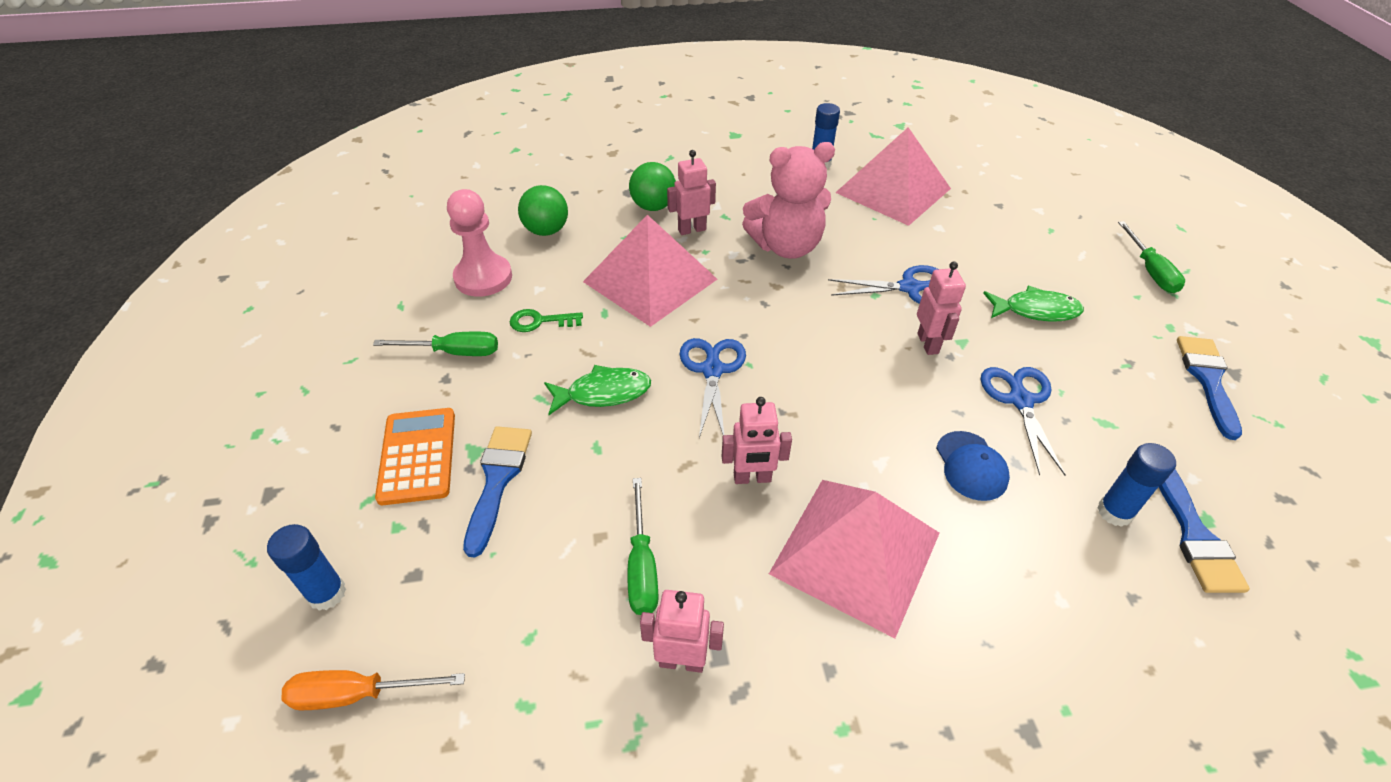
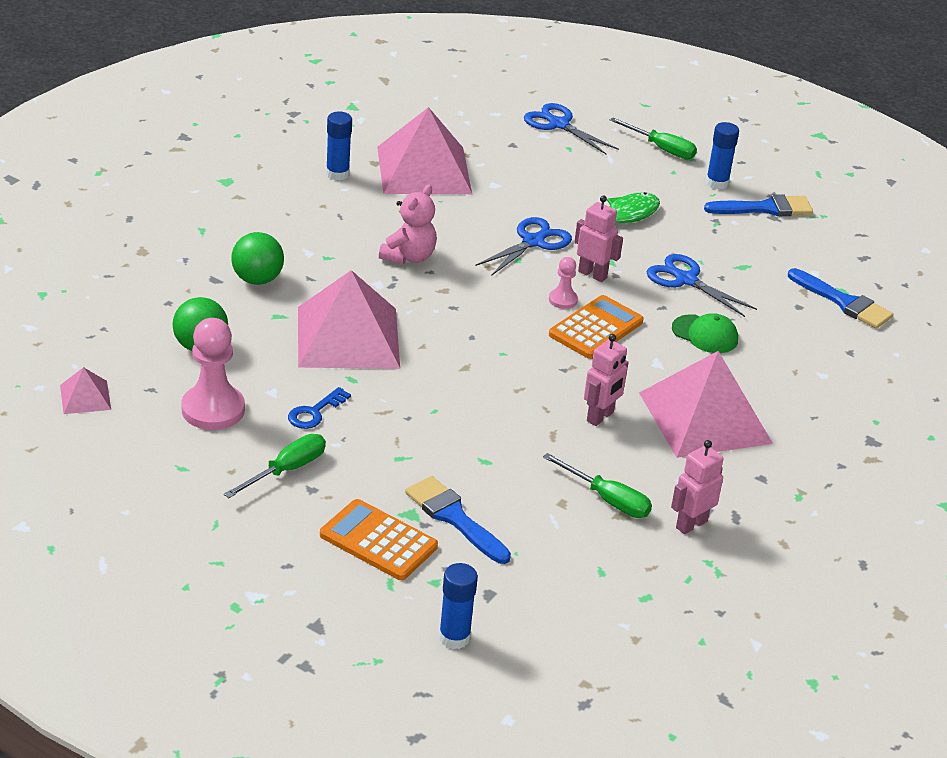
camera: 50 degrees left, 10 degrees down
orange screwdriver [281,670,465,710] -> none
green key [510,309,583,332] -> blue key [288,387,351,429]
green fish [544,365,651,415] -> none
pink robot [667,150,716,235] -> none
blue scissors [679,338,746,438] -> blue scissors moved to [524,103,619,155]
pink teddy bear [742,142,835,259] -> pink teddy bear [379,185,437,264], size x0.66
blue cap [936,431,1010,501] -> green cap [672,313,738,353]
blue glue stick [1097,443,1176,527] -> blue glue stick moved to [706,122,739,190]
blue brush [1177,336,1242,440] -> blue brush turned 120 degrees clockwise [704,194,813,217]
none -> pink pyramid [60,367,111,414]
none -> pink pawn [549,257,578,309]
none -> orange calculator [549,295,644,359]

